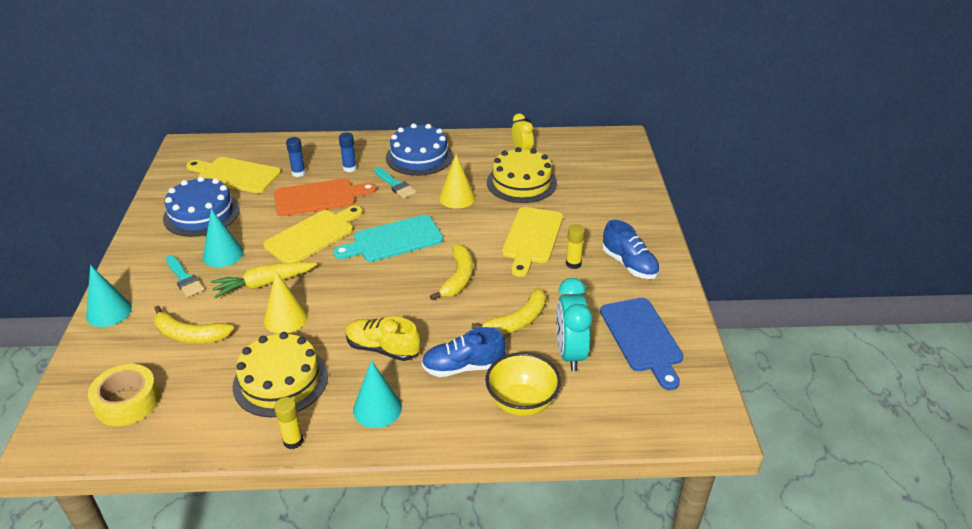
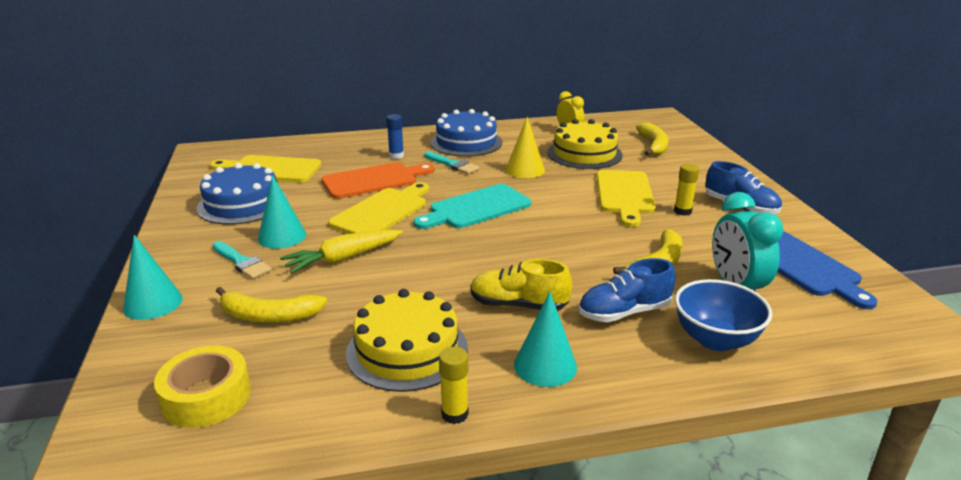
camera: 10 degrees left, 10 degrees down
yellow cone [264,272,308,334] -> none
blue glue stick [286,137,306,177] -> none
yellow banana [430,244,473,300] -> yellow banana moved to [636,122,669,156]
yellow bowl [485,352,561,416] -> blue bowl [675,279,772,351]

